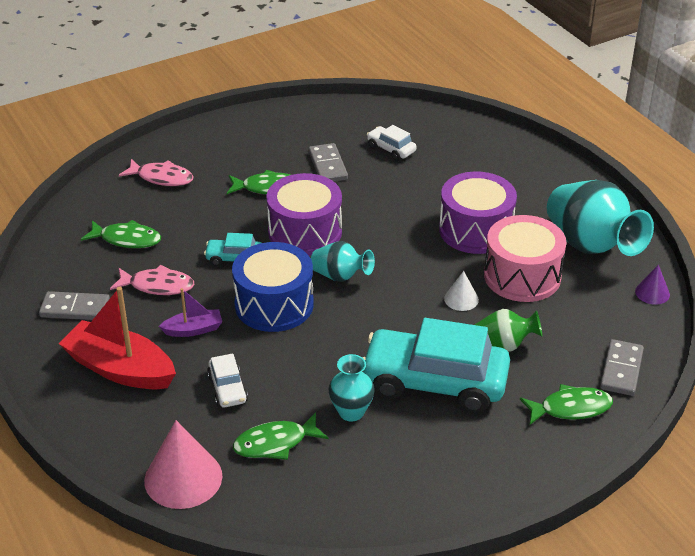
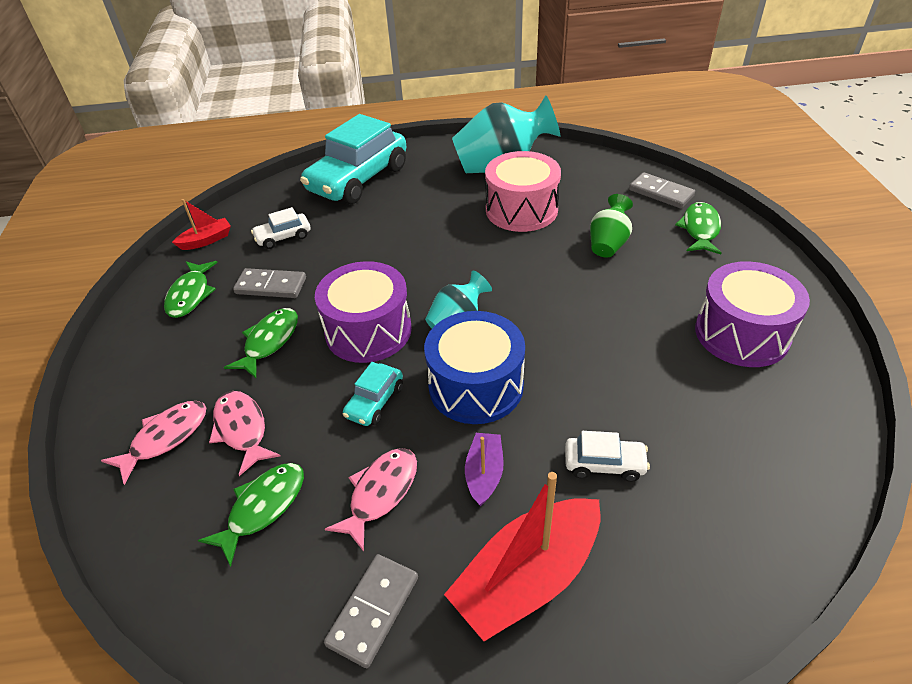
camera: 65 degrees left, 5 degrees up
pink cone [144,420,222,509] -> none
green fish [233,412,328,460] -> green fish moved to [164,261,218,318]
turquoise vase [328,354,375,422] -> none
turquoise car [363,318,510,413] -> turquoise car moved to [300,114,406,204]
purple drum [439,171,517,254] -> purple drum moved to [695,261,810,367]
white cone [444,271,479,311] -> none
purple cone [635,264,670,305] -> none
none -> red boat [172,199,231,250]
none -> pink fish [209,391,281,476]

